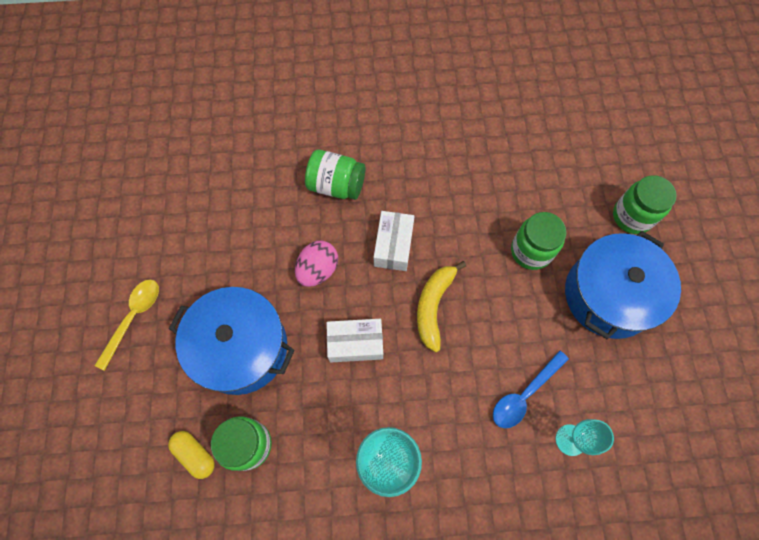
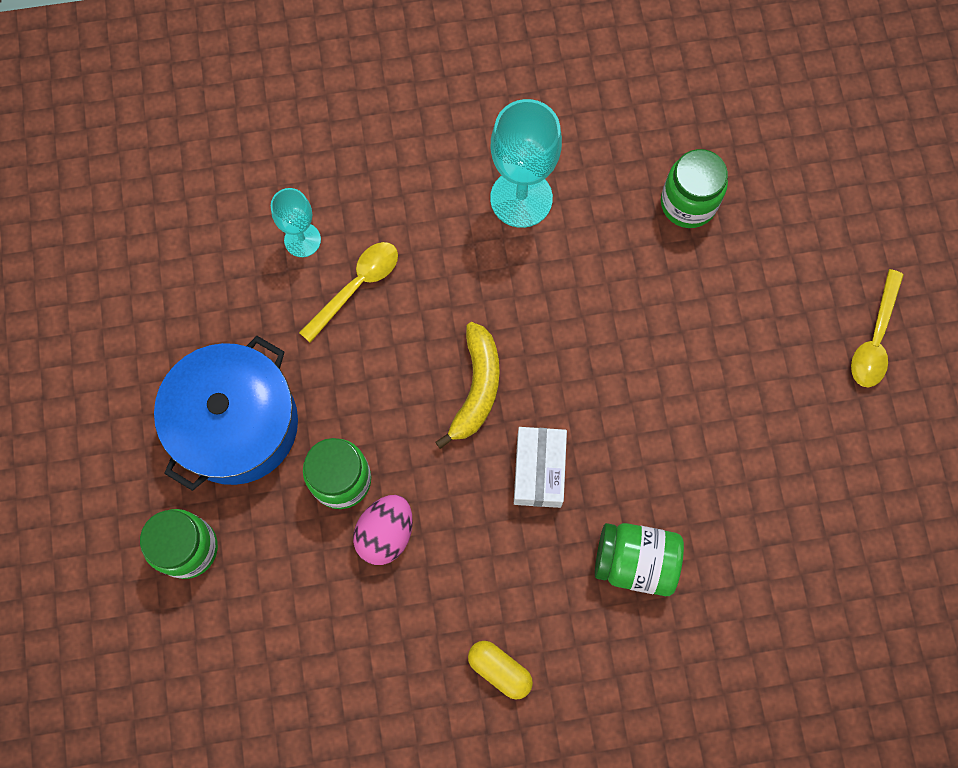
camera: 175 degrees right, 5 degrees up
yellow capsule [168,431,215,479] -> yellow capsule moved to [468,641,533,700]
blue pot [169,287,295,395] -> none
pink egg [295,241,338,287] -> pink egg moved to [353,495,413,565]
white box [326,319,383,362] -> none
blue spoon [493,350,569,428] -> yellow spoon [299,242,398,343]

